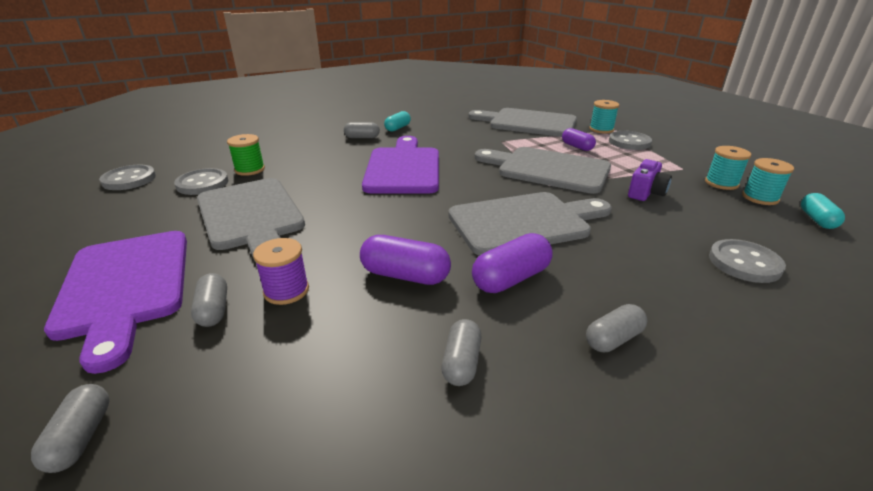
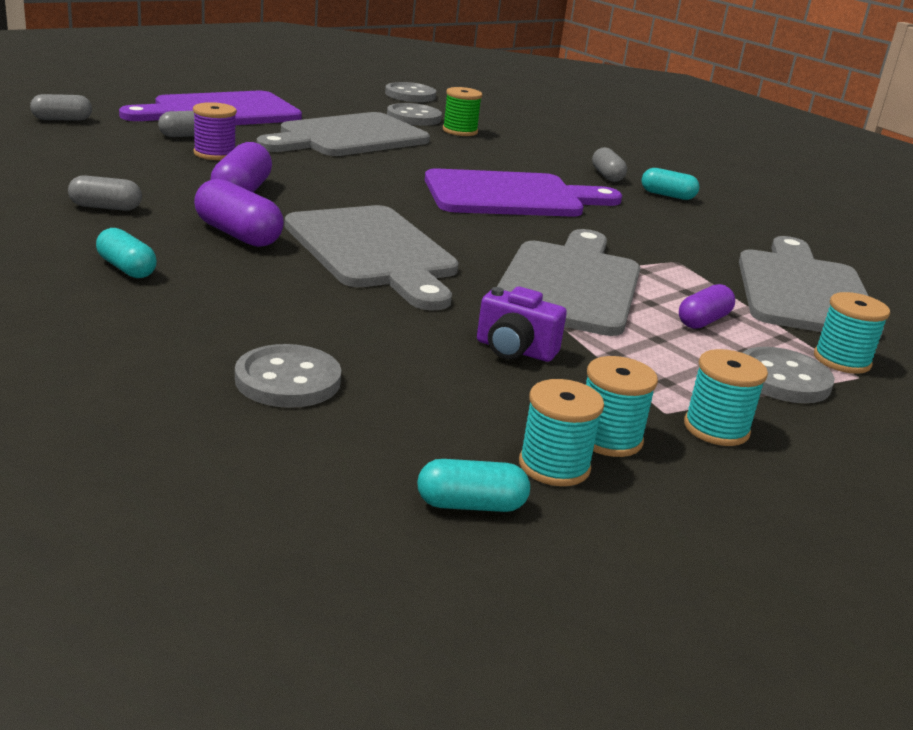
camera: 75 degrees right, 5 degrees down
grey capsule [586,304,647,352] -> turquoise capsule [96,228,157,278]
none -> turquoise spool [684,349,768,446]

